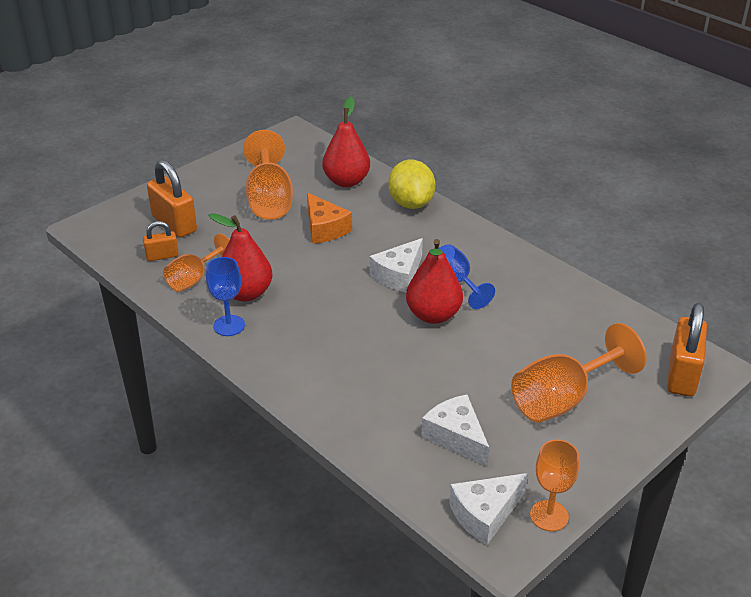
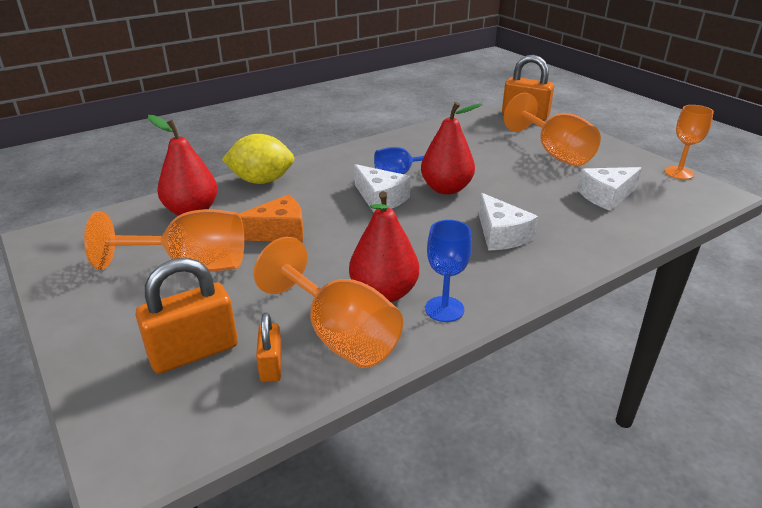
camera: 80 degrees left, 5 degrees down
orange goblet [163,233,230,292] -> orange goblet [254,237,403,368], size x1.61
white cheese [449,473,528,545] -> white cheese moved to [479,193,538,251]

